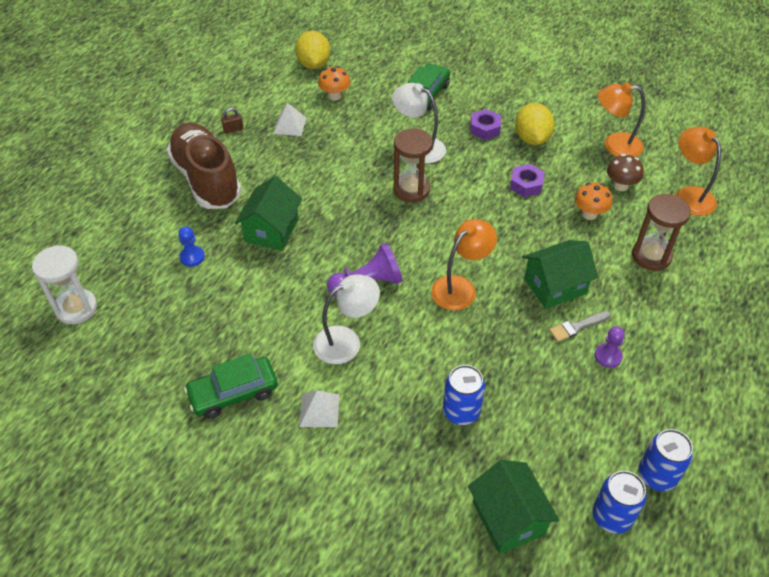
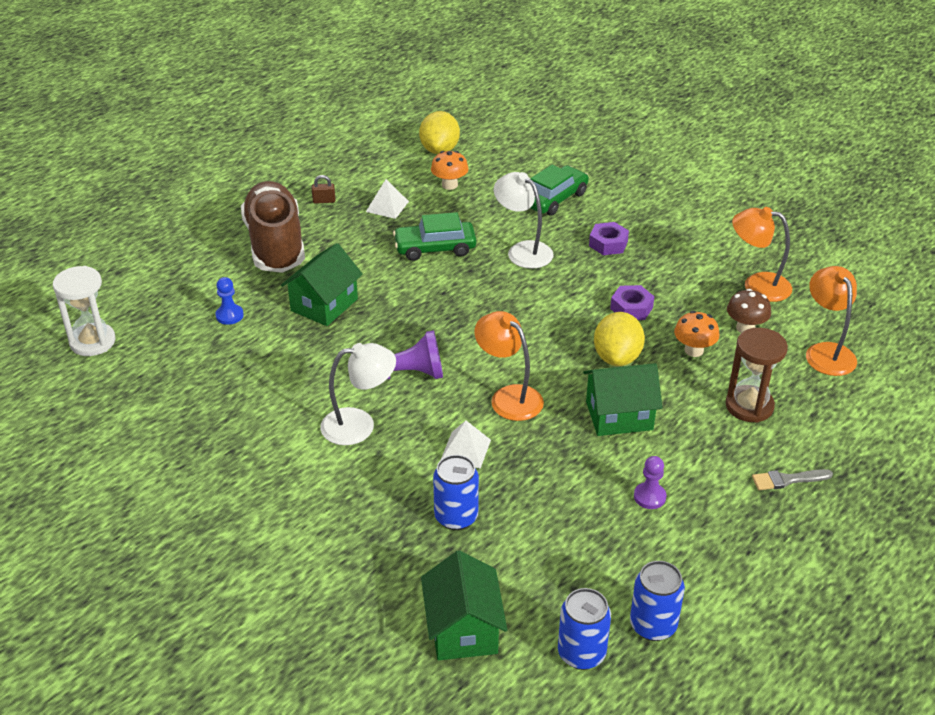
camera: 15 degrees right, 10 degrees down
green car [184,354,278,419] -> green car moved to [393,212,476,261]
white pyramid [299,390,339,427] -> white pyramid moved to [441,420,491,469]
brown hourglass [393,128,433,202] -> none
orange lamp [431,219,497,310] -> orange lamp turned 105 degrees counterclockwise [474,311,544,421]
yellow lemon [515,103,555,145] -> yellow lemon moved to [594,312,645,366]
grey brush [549,311,611,342] -> grey brush moved to [752,469,833,490]

